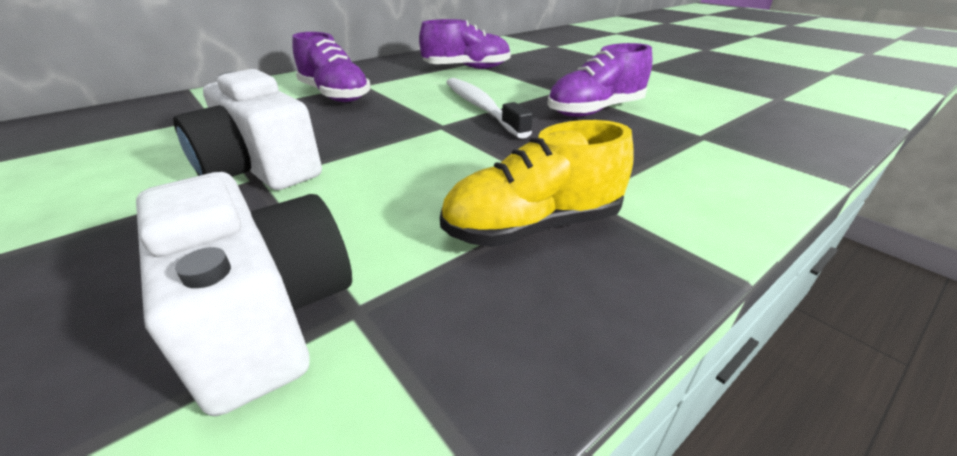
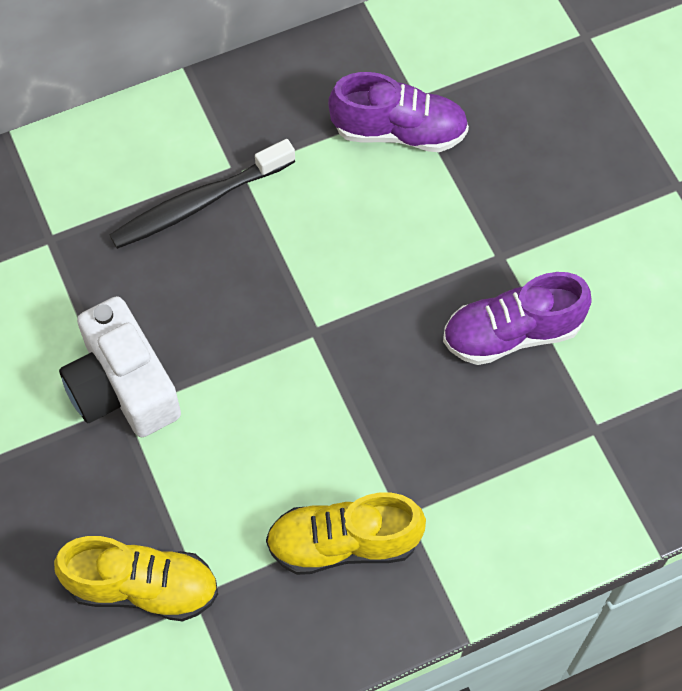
camera: 15 degrees right, 30 degrees up
white camera [136,172,352,416] -> yellow shoe [54,536,218,621]
purple shoe [292,32,371,102] -> black toothbrush [109,139,295,249]
white toothbrush [446,78,533,139] -> none

